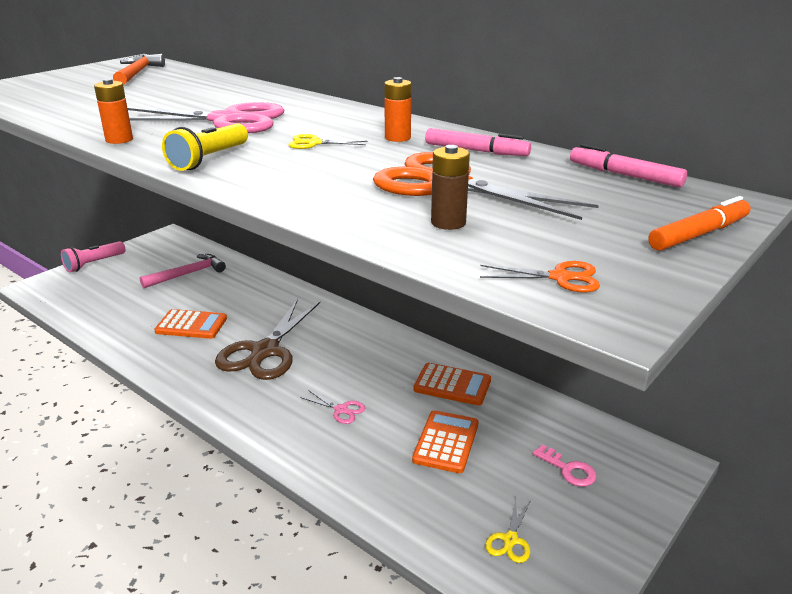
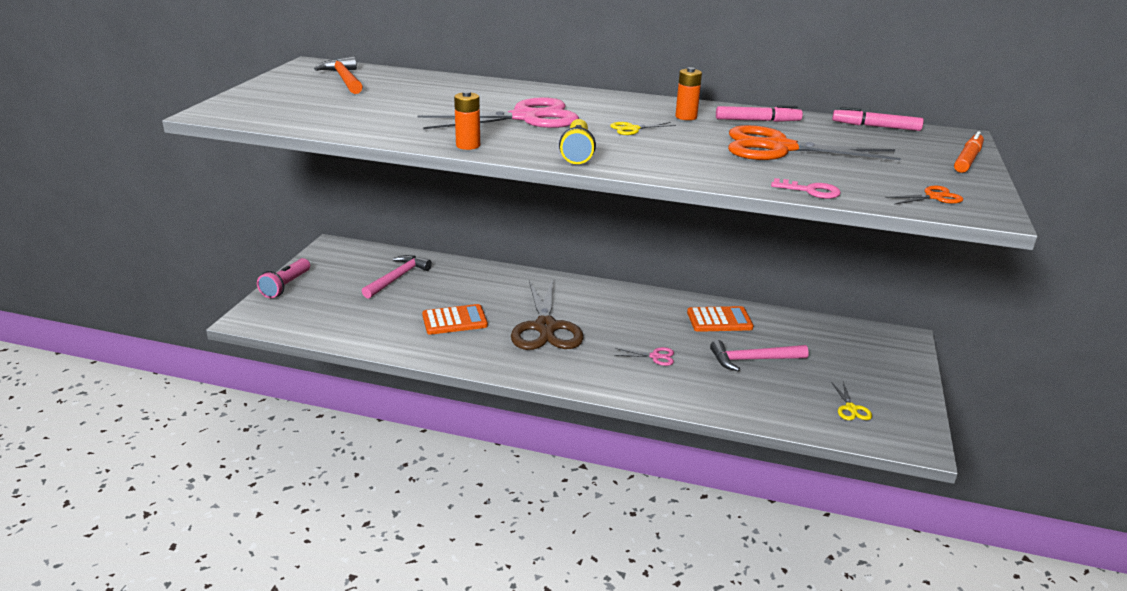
camera: 25 degrees left, 0 degrees up
orange calculator [412,410,479,473] -> pink hammer [710,340,809,371]
brown battery [431,145,470,230] -> none
pink key [533,444,597,487] -> pink key moved to [771,178,841,199]

